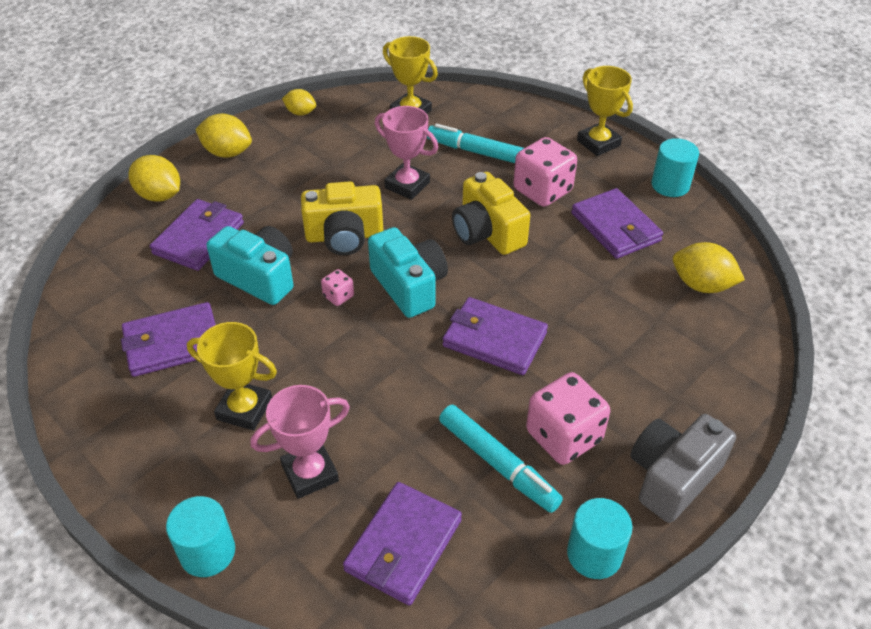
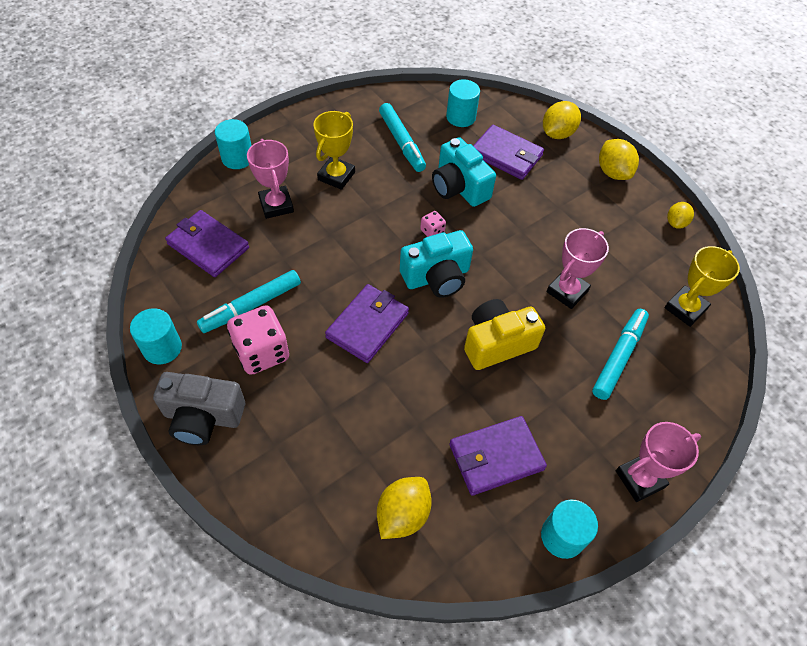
camera: 95 degrees right, 10 degrees up
purple wallet [121,302,216,377] -> turquoise marker [379,103,426,172]
yellow lemon [195,114,252,158] -> yellow lemon turned 45 degrees counterclockwise [599,139,639,180]
turquoise camera [206,226,294,305] -> turquoise camera turned 105 degrees clockwise [432,137,496,207]
yellow camera [301,181,383,255] -> none
pink dice [513,137,577,207] -> none
yellow trophy [577,66,633,156] -> pink trophy [616,422,701,502]
grey camera [630,414,736,523] -> grey camera turned 135 degrees clockwise [153,372,245,445]
none -> turquoise cylinder [446,79,480,127]

